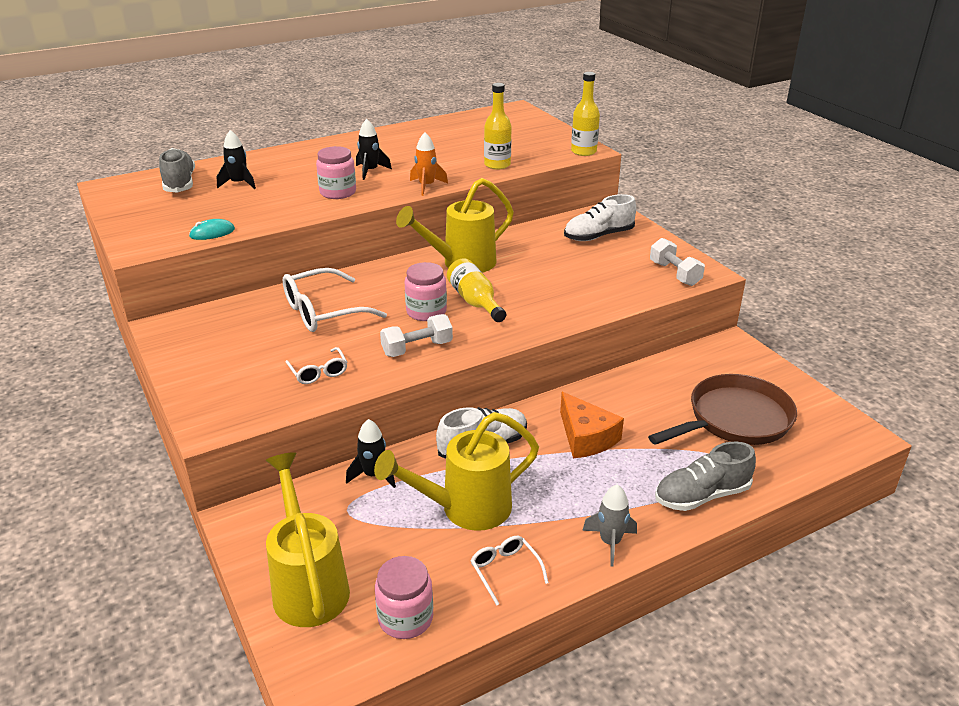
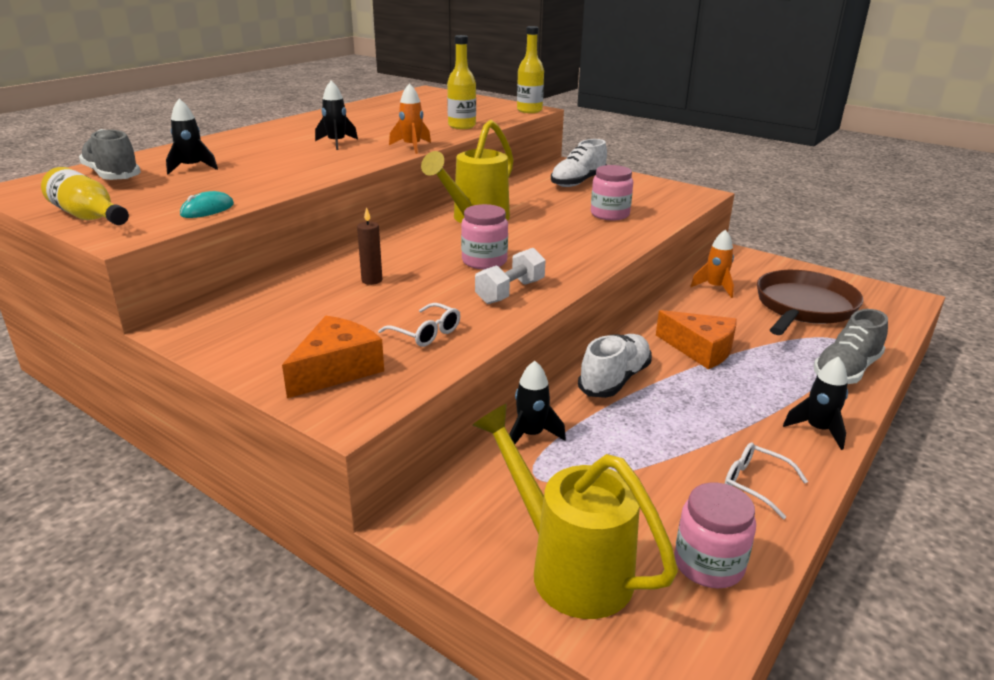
camera: 25 degrees left, 5 degrees down
white glasses [283,268,387,332] -> brown candle [357,207,382,285]
pink jar [316,146,356,199] -> pink jar moved to [591,165,633,220]
yellow watering can [374,412,539,531] -> none
yellow bottle [447,258,506,322] -> yellow bottle moved to [41,167,129,225]
grey rocket [582,484,637,567] -> black rocket [783,356,848,450]
white dumbbell [650,238,705,286] -> none
none -> orange cheese [282,316,384,398]
none -> orange rocket [690,229,734,298]

